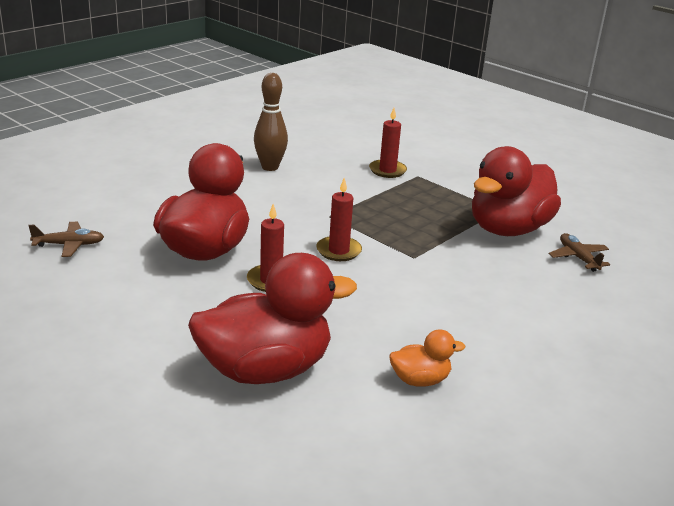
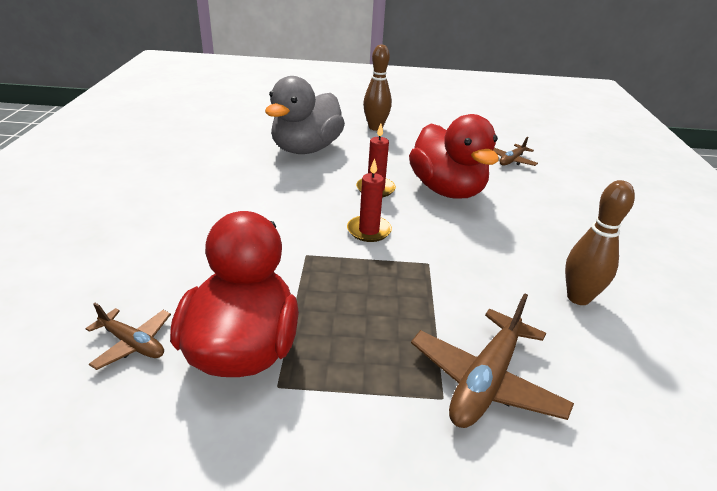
camera: 140 degrees right, 5 degrees up
red duck [188,253,357,384] -> grey duck [265,76,345,154]
red candle [369,108,407,178] -> brown plane [411,293,574,428]
orange duck [389,329,465,387] -> none
none -> brown bowling pin [363,44,392,131]

